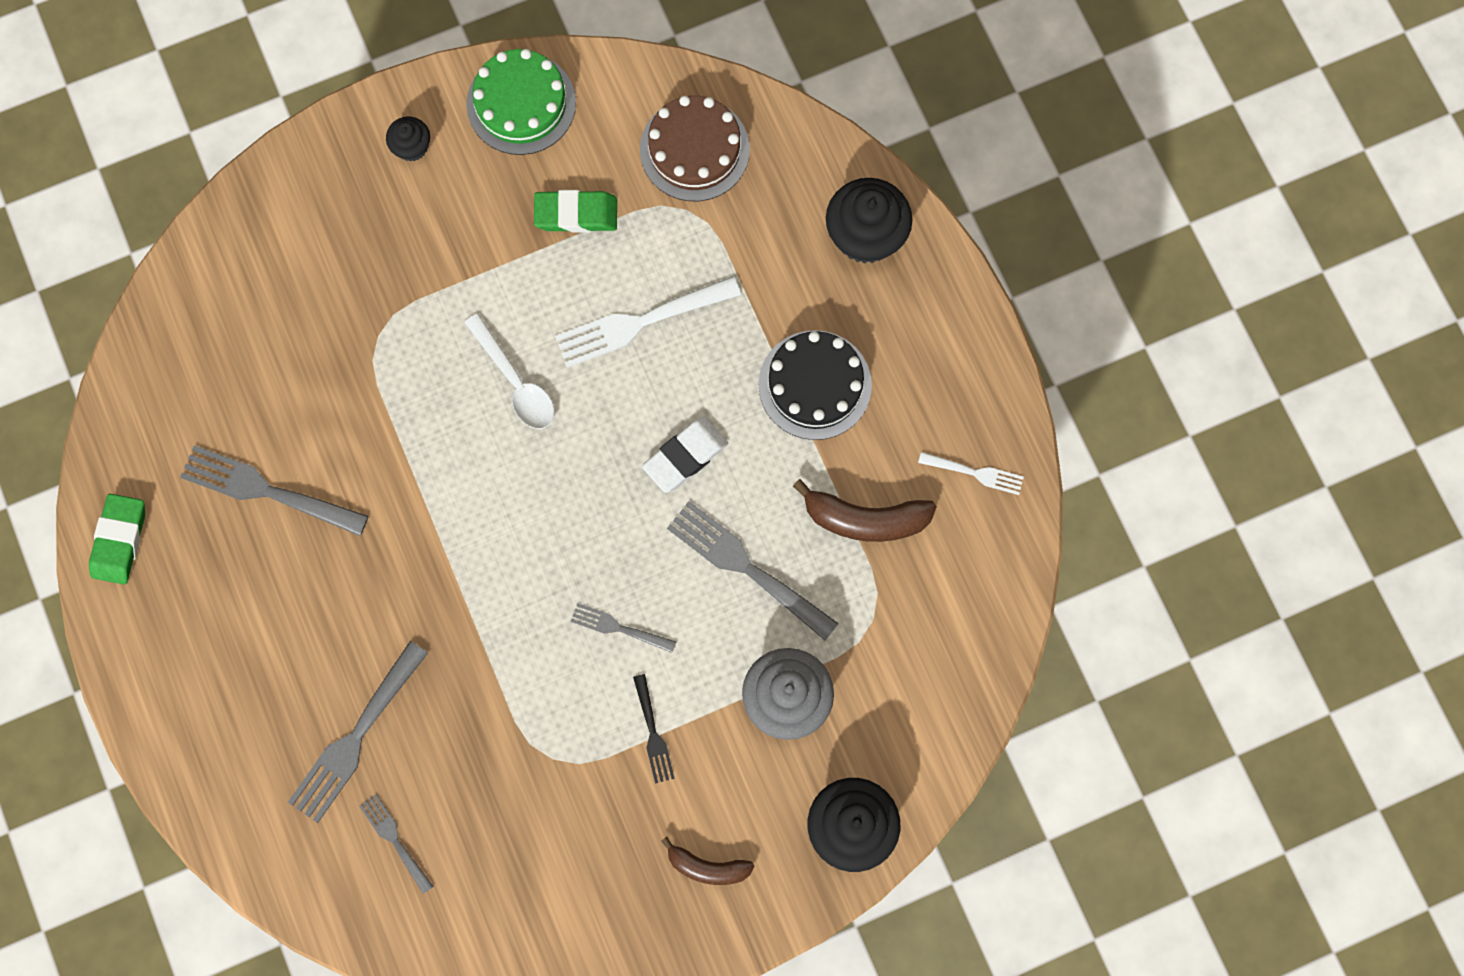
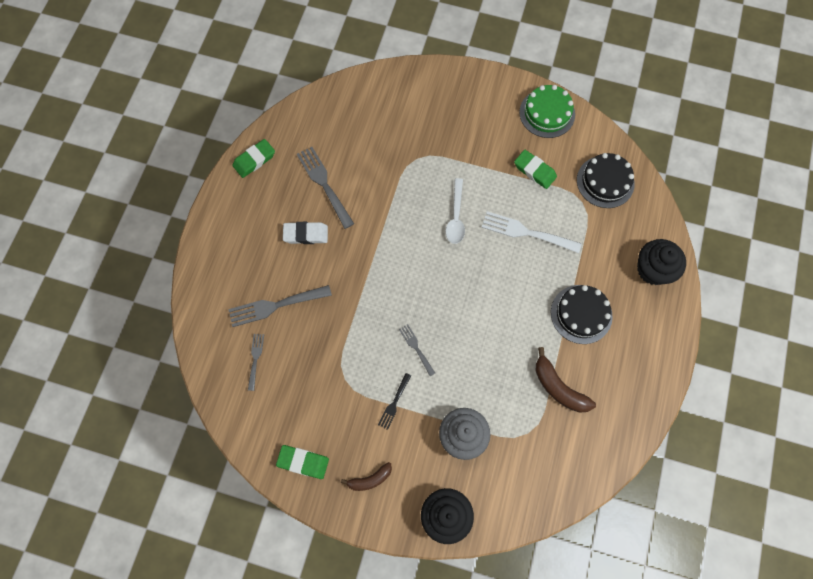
camera: 40 degrees right, 5 degrees down
black cupcake [386,117,430,162] -> none
brown cake [640,95,750,201] -> black cake [577,153,635,208]
white eraser [642,417,728,493] -> white eraser moved to [283,222,328,244]
brown banana [661,837,754,885] -> brown banana turned 75 degrees counterclockwise [341,462,392,491]
grey fork [667,501,839,641] -> none
white fork [918,452,1024,495] -> none
none -> green eraser [276,445,329,479]

